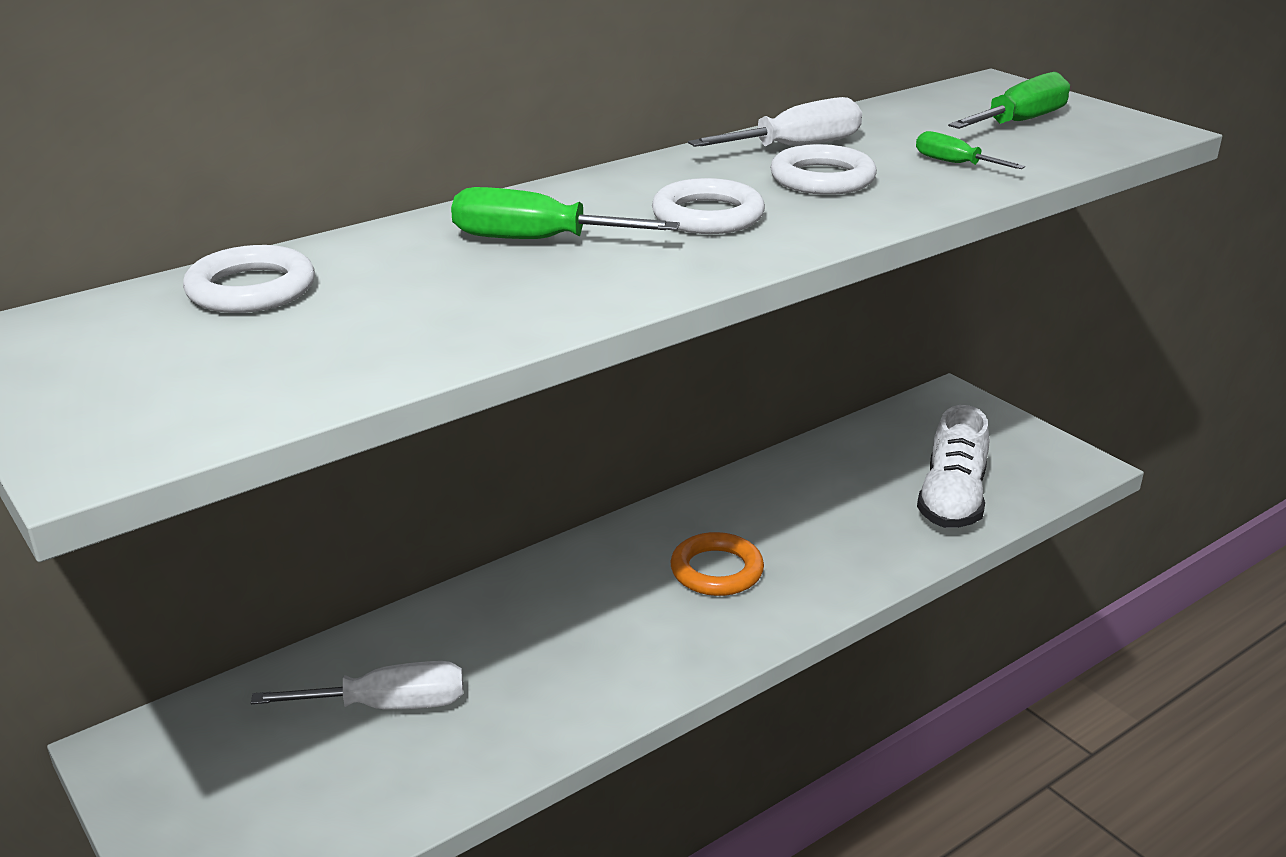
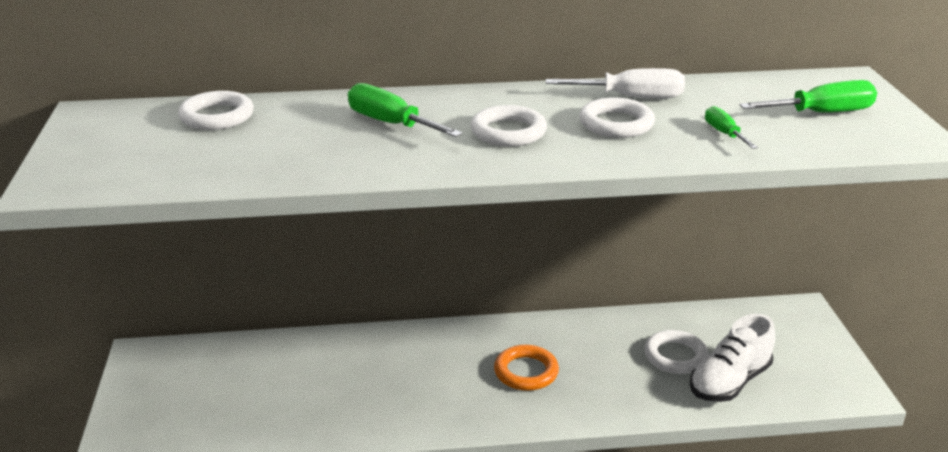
camera: 30 degrees right, 0 degrees up
white screwdriver [251,661,463,710] -> none
none -> white ring [644,330,709,374]

